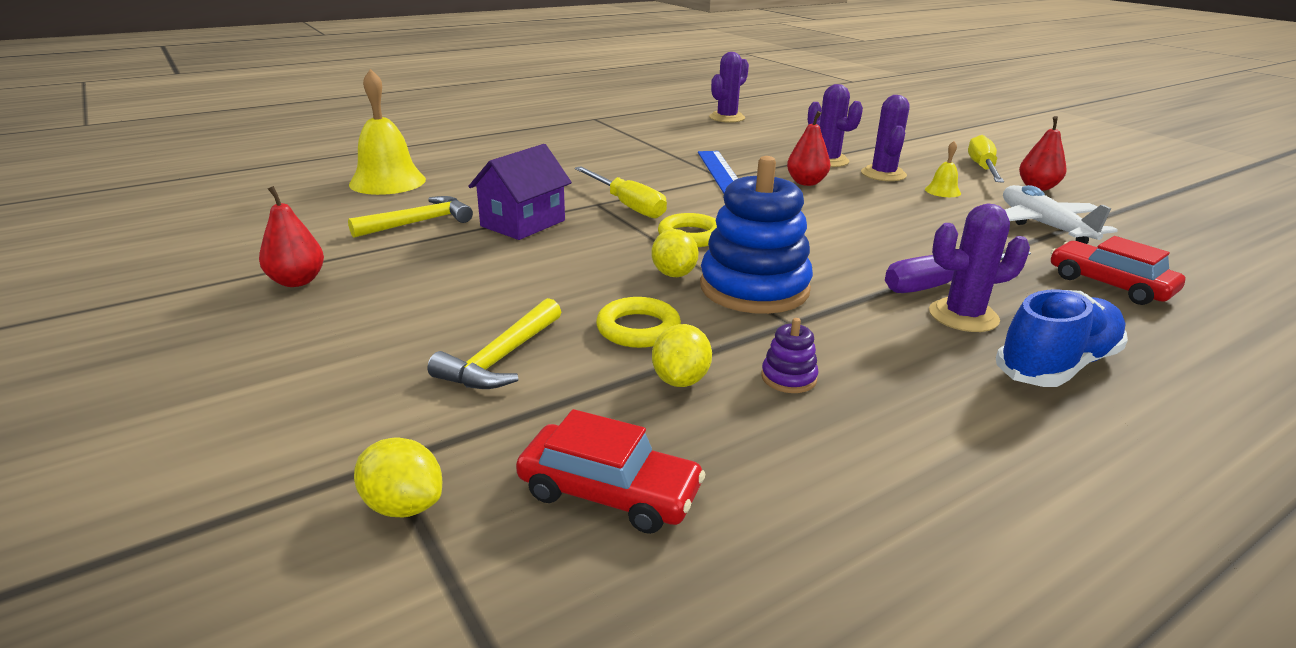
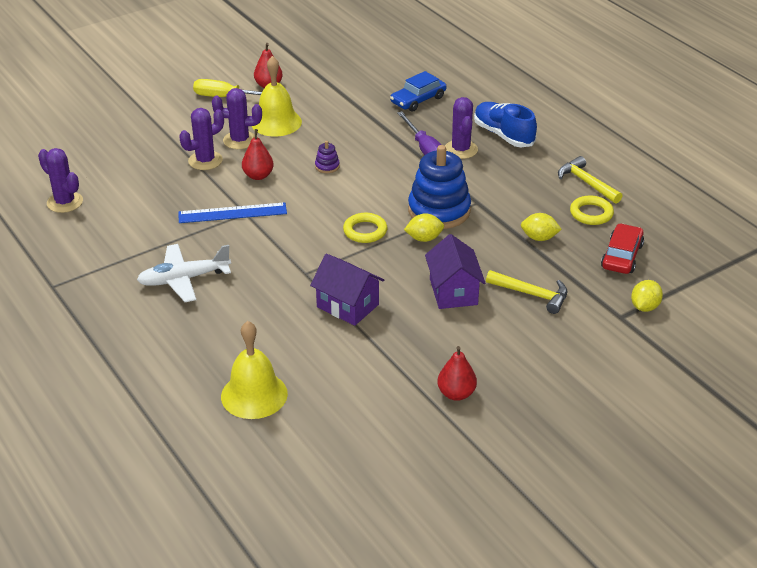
camera: 90 degrees left, 10 degrees up
yellow hammer [348,196,473,238] -> yellow hammer moved to [558,156,622,203]
yellow screwdriver [575,166,667,219] -> none
yellow ring [596,297,681,348] -> yellow ring moved to [570,195,614,225]
purple stacking toy [761,318,819,393] -> purple stacking toy moved to [315,141,340,173]
yellow bell [925,141,961,197] -> yellow bell [252,56,302,137], size x2.10
white plane [1003,185,1118,244] -> white plane moved to [137,244,231,302]
red car [1051,236,1185,305] -> blue car [390,71,446,112]
none -> purple house [425,234,485,309]

